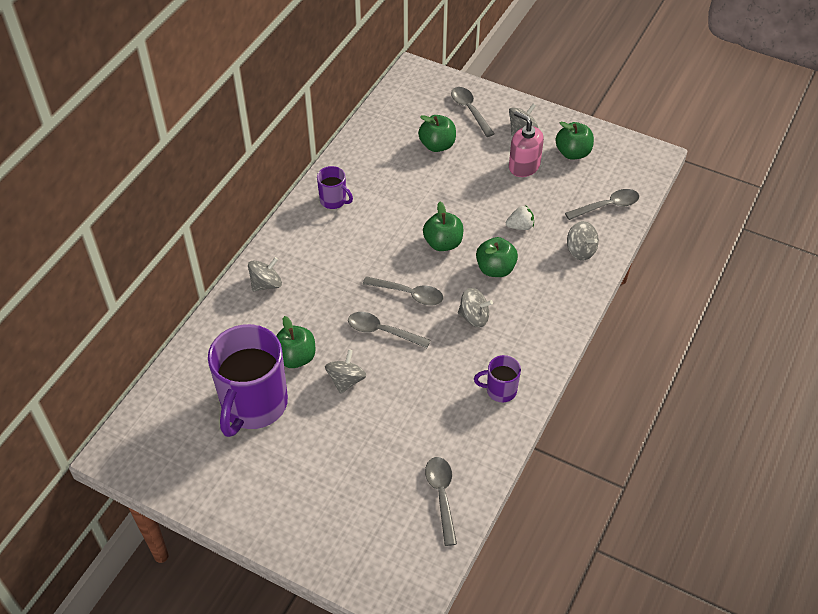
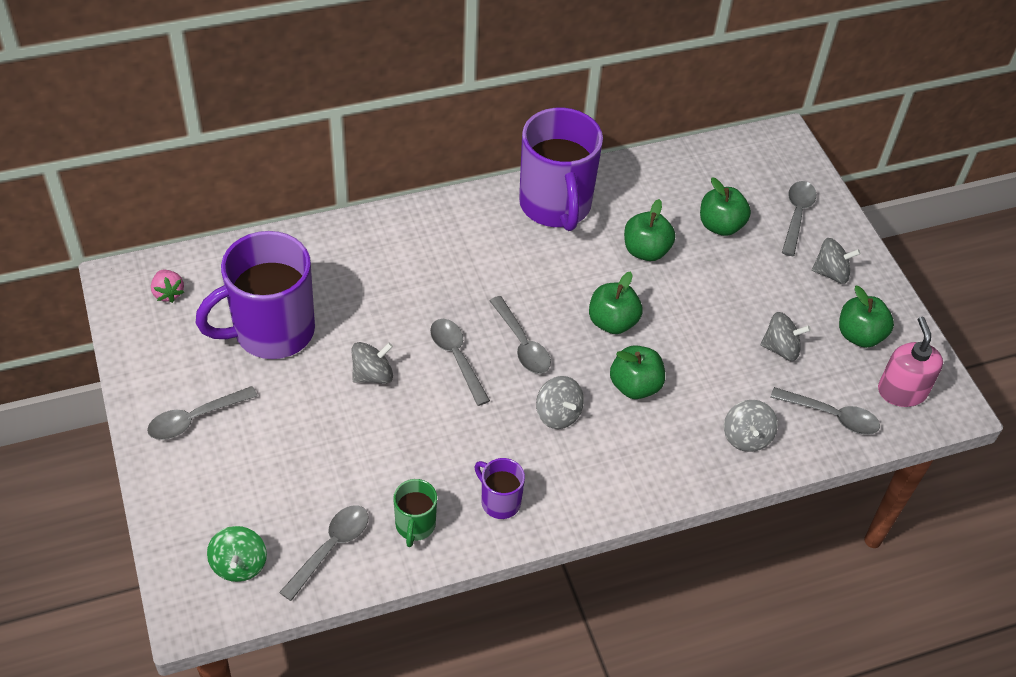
camera: 40 degrees right, 0 degrees up
grey spinning top [248,257,282,291] -> grey spinning top moved to [761,312,811,361]
green apple [276,316,315,368] -> green apple moved to [624,199,675,261]
purple mug [317,166,353,209] -> purple mug [519,108,603,231], size x2.17
white strawberry [506,205,534,230] -> none
pink soap dispenser [509,111,544,177] -> pink soap dispenser moved to [878,317,943,407]
none -> grey spoon [147,386,258,440]
none -> pink strawberry [151,270,184,303]
none -> green spinning top [207,526,267,582]
none -> green mug [393,479,437,547]

